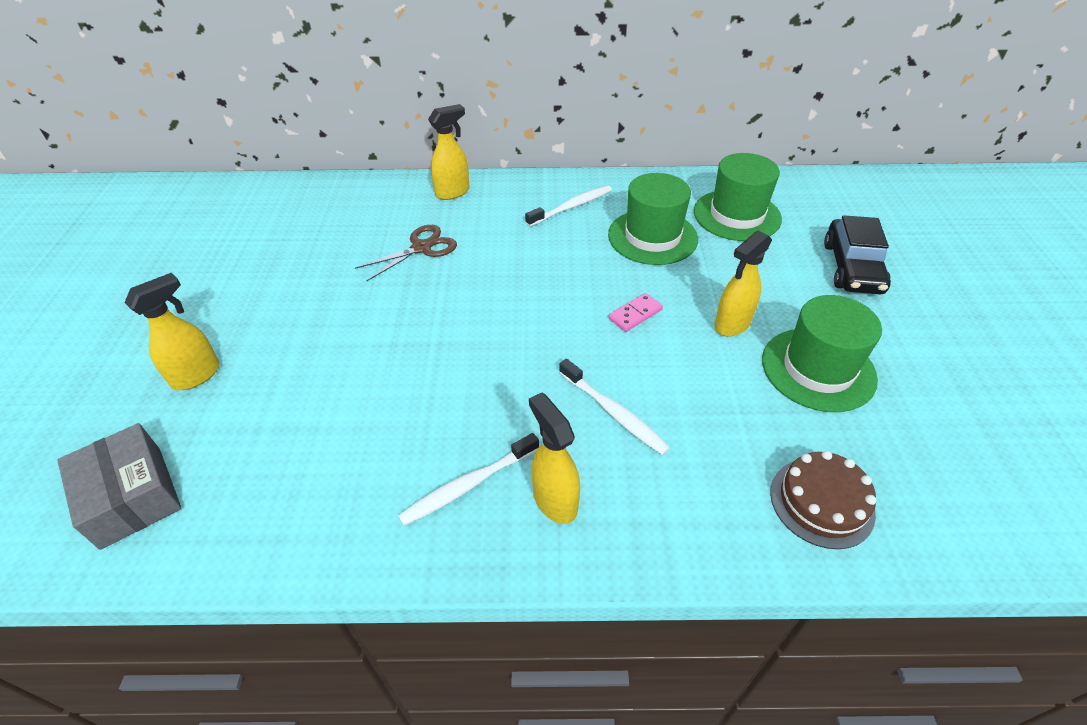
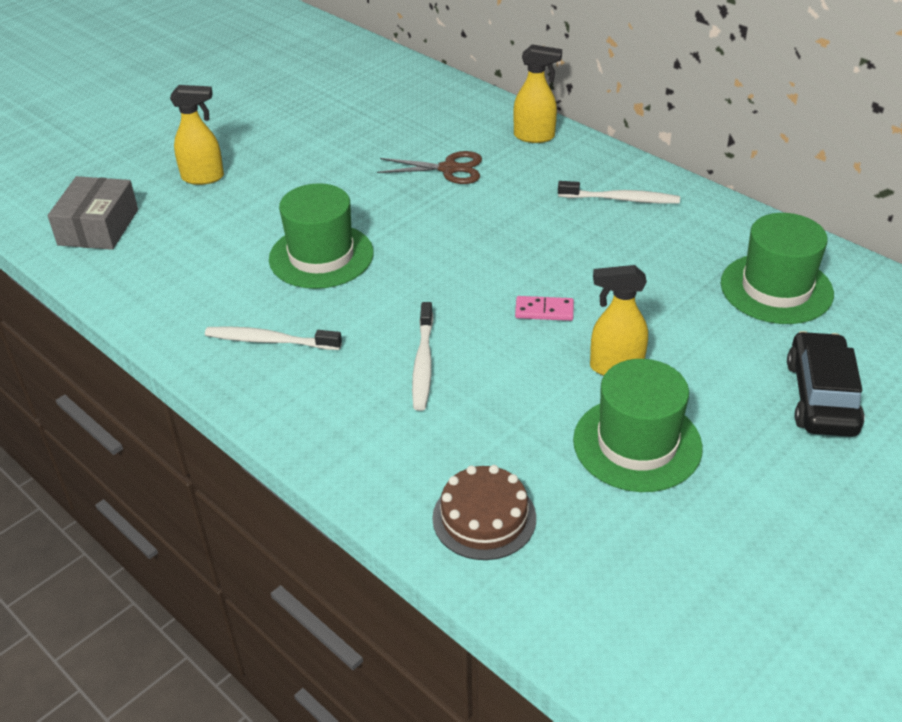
camera: 45 degrees right, 5 degrees down
yellow spray bottle [529,393,580,524] -> none
green hat [608,173,698,265] -> green hat moved to [269,183,374,289]
black car [824,215,891,294] -> black car turned 135 degrees clockwise [787,331,865,437]

